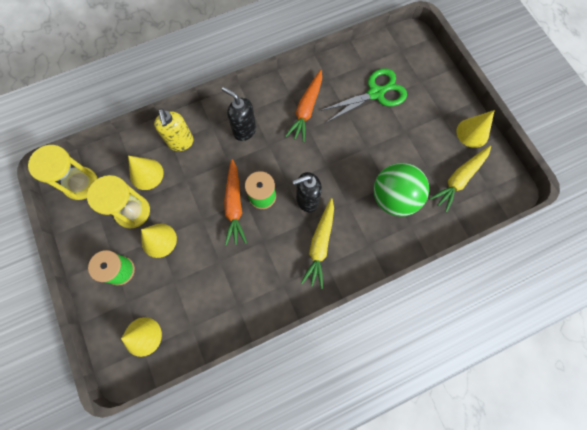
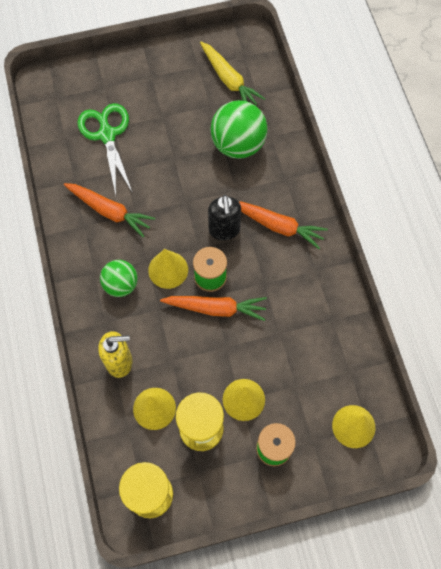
camera: 80 degrees left, 5 degrees down
black soap dispenser [222,87,256,141] -> green ball [100,260,138,297]
yellow carrot [301,198,334,289] -> orange carrot [239,201,328,249]
yellow cone [456,110,495,148] -> yellow cone moved to [148,249,188,289]

